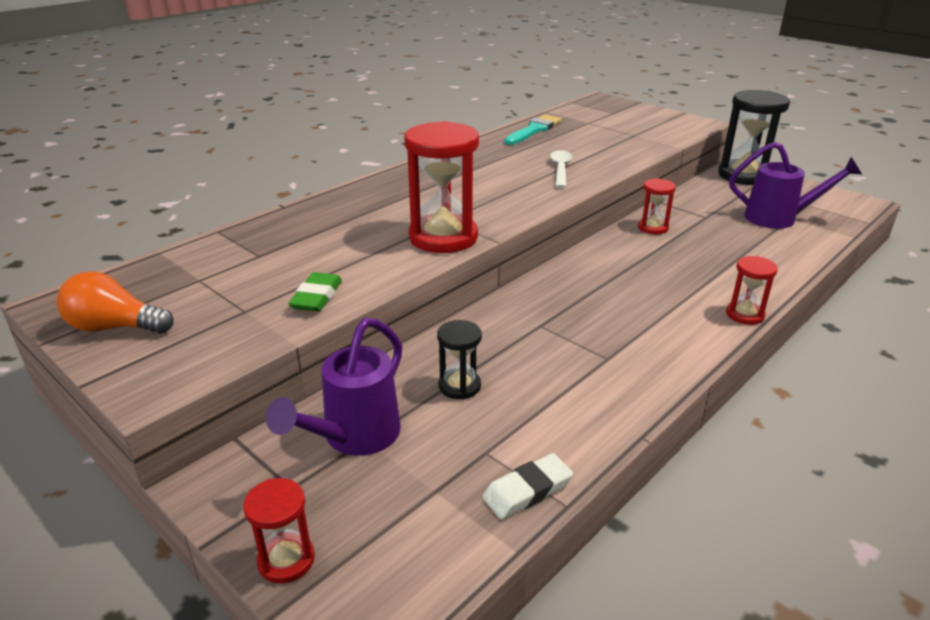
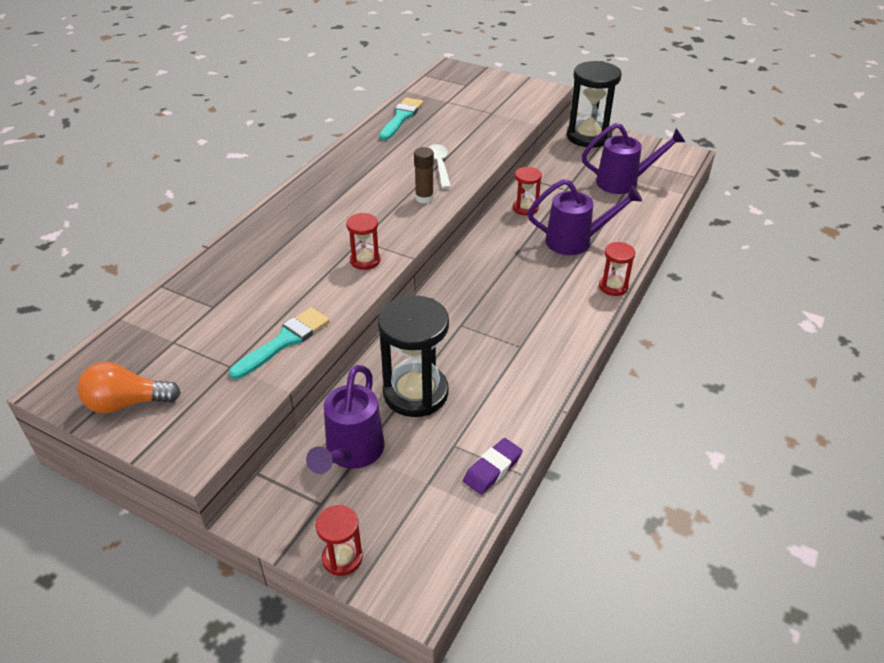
camera: 15 degrees left, 10 degrees up
green eraser [288,272,342,312] -> turquoise brush [229,307,330,379]
red hourglass [404,121,479,253] -> red hourglass [346,213,380,270], size x0.51
black hourglass [437,320,482,400] -> black hourglass [378,295,449,417], size x1.94
white eraser [482,453,573,519] -> purple eraser [463,438,523,495]
none -> brown glue stick [414,147,434,203]
none -> purple watering can [528,179,642,255]

